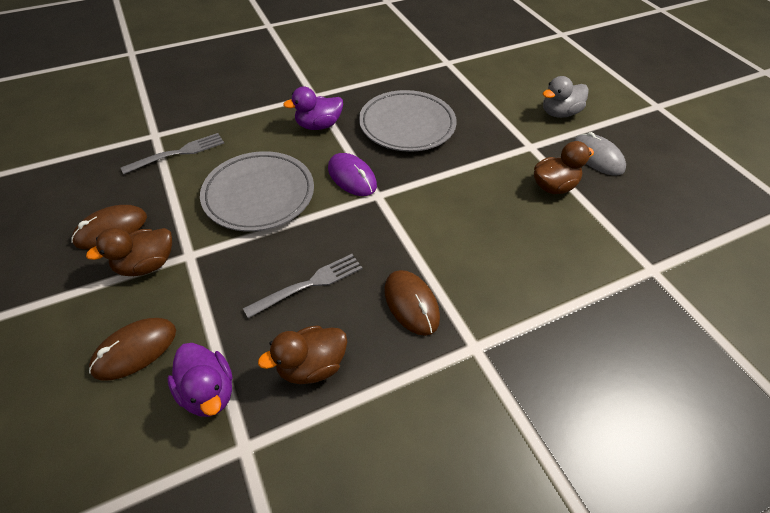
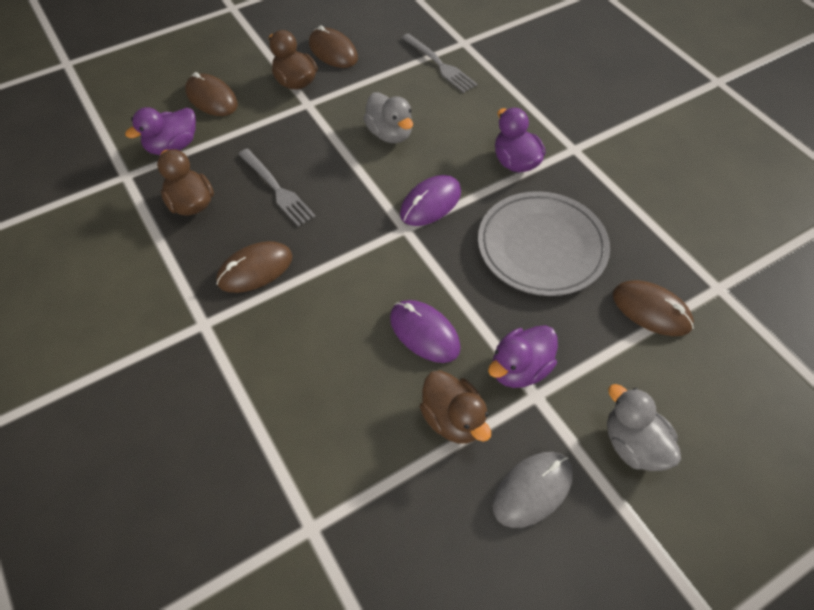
camera: 85 degrees right, 5 degrees up
grey plate [200,151,314,232] -> grey duck [363,92,413,143]
none -> purple mouse [390,300,461,363]
none -> purple duck [488,325,558,388]
none -> brown mouse [613,280,694,336]

